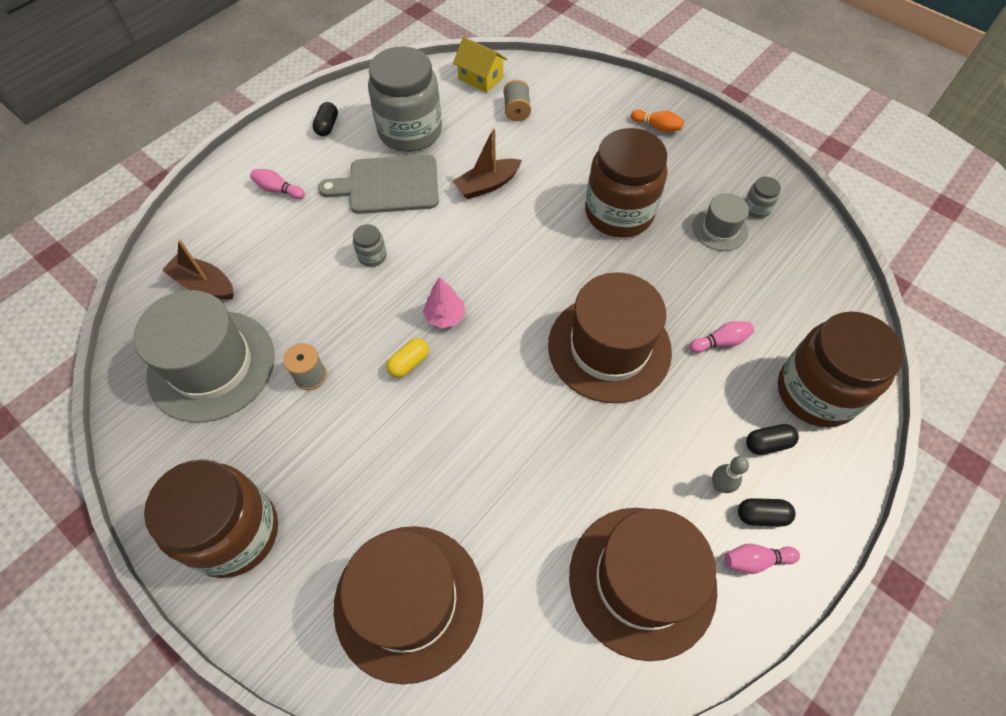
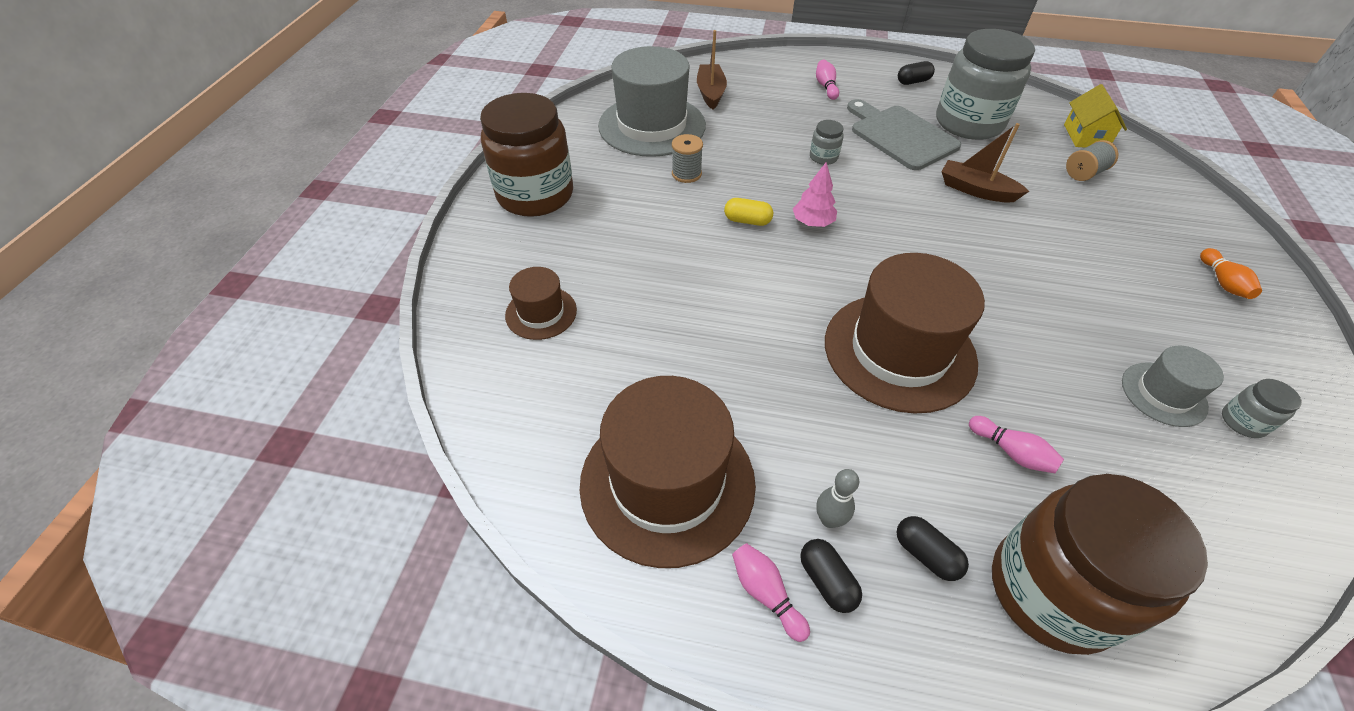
camera: 60 degrees right, 10 degrees down
brown hat [334,526,484,684] -> brown hat [505,267,577,340], size x0.50
brown jar [585,128,667,238] -> none

